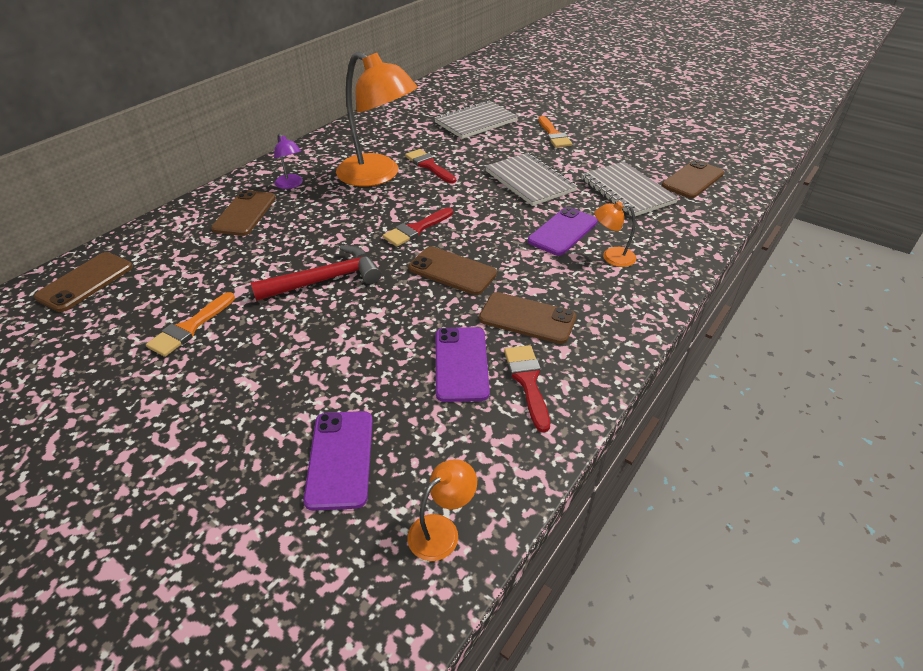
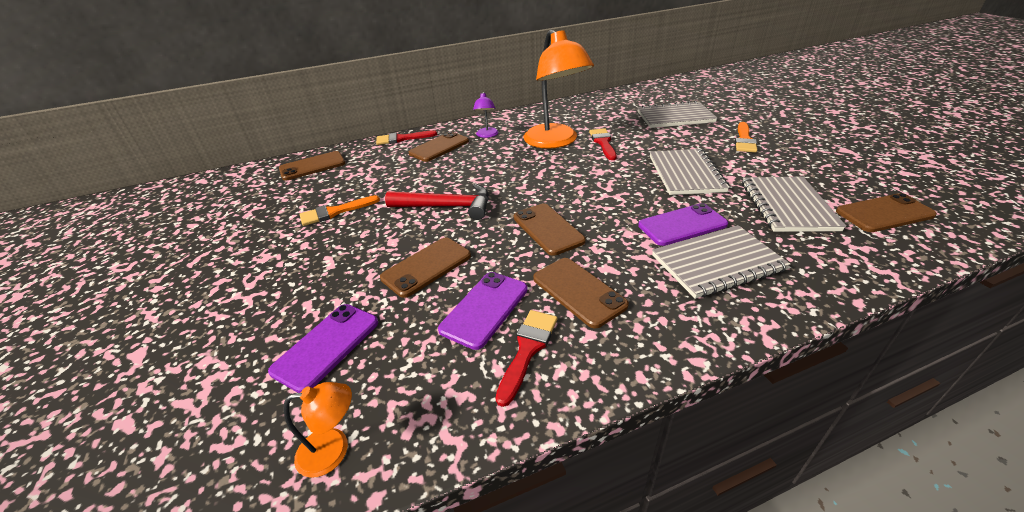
camera: 35 degrees right, 5 degrees down
red brush [383,207,453,247] -> red brush moved to [376,130,437,145]
orange lamp [595,201,636,267] -> grey notebook [652,225,791,299]
none -> brown phone [380,237,471,298]

